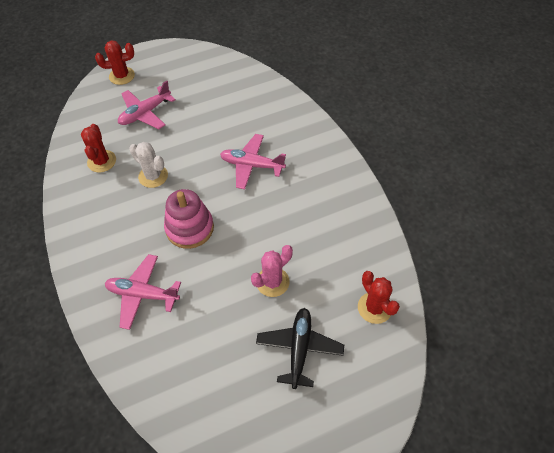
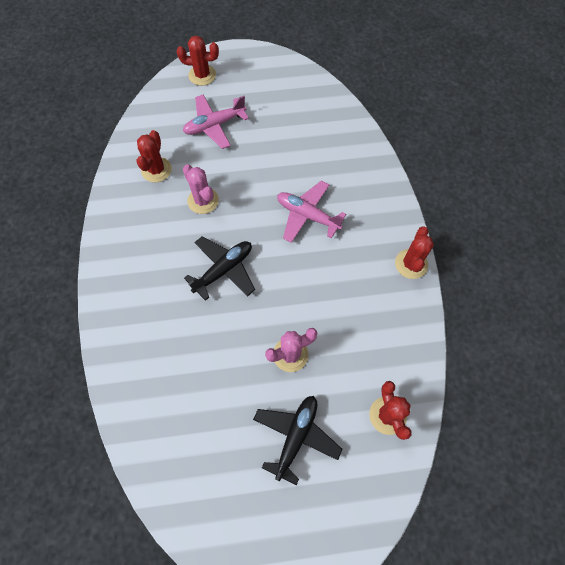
camera: 15 degrees right, 10 degrees up
pink plane [105,254,181,330] -> none
white cactus [129,142,168,188] -> pink cactus [183,165,219,214]
pink stacking toy [164,189,214,249] -> black plane [184,237,255,301]
none -> red cactus [395,226,434,279]

